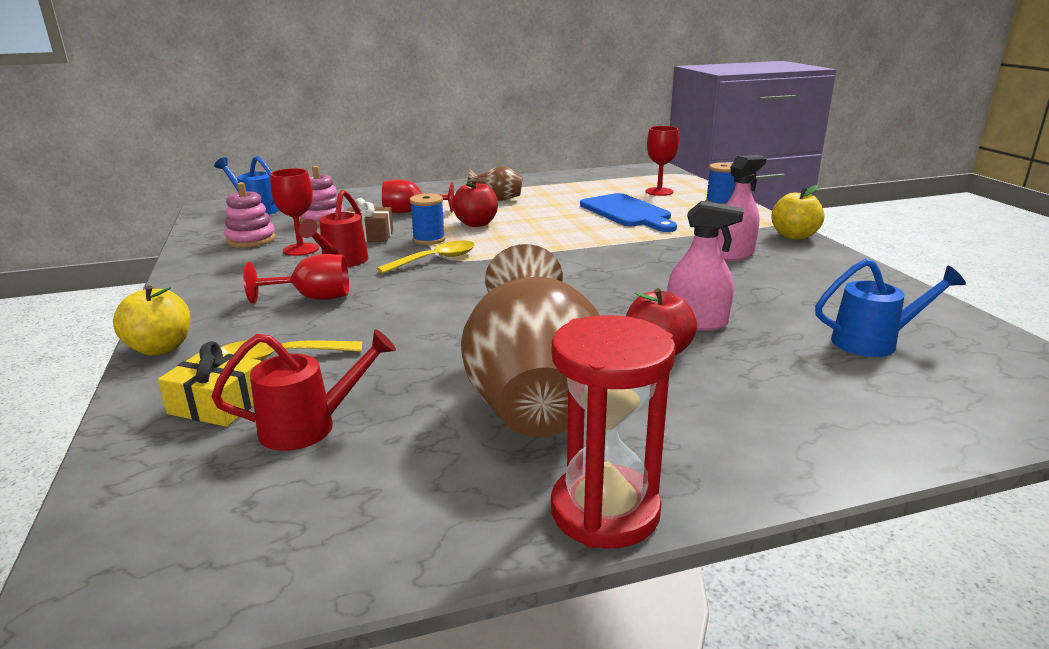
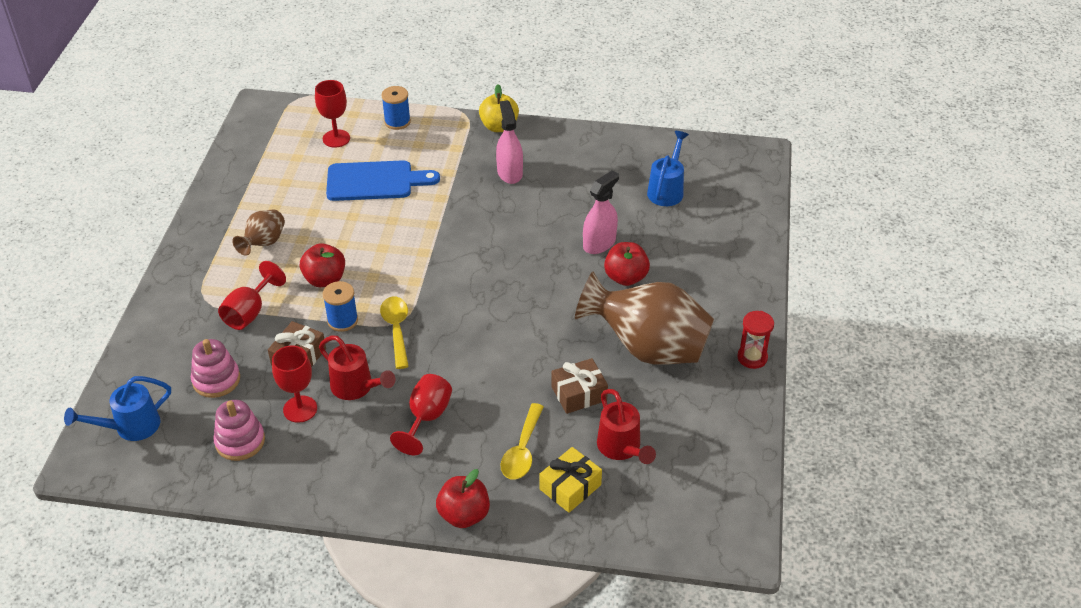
camera: 65 degrees left, 20 degrees up
yellow apple [113,285,190,356] -> red apple [436,469,490,528]
red watering can [212,329,396,451] -> red watering can turned 150 degrees clockwise [597,389,656,464]
red hourglass [551,315,676,548] -> red hourglass [737,311,774,369], size x0.58
none -> brown gift [551,358,608,414]

